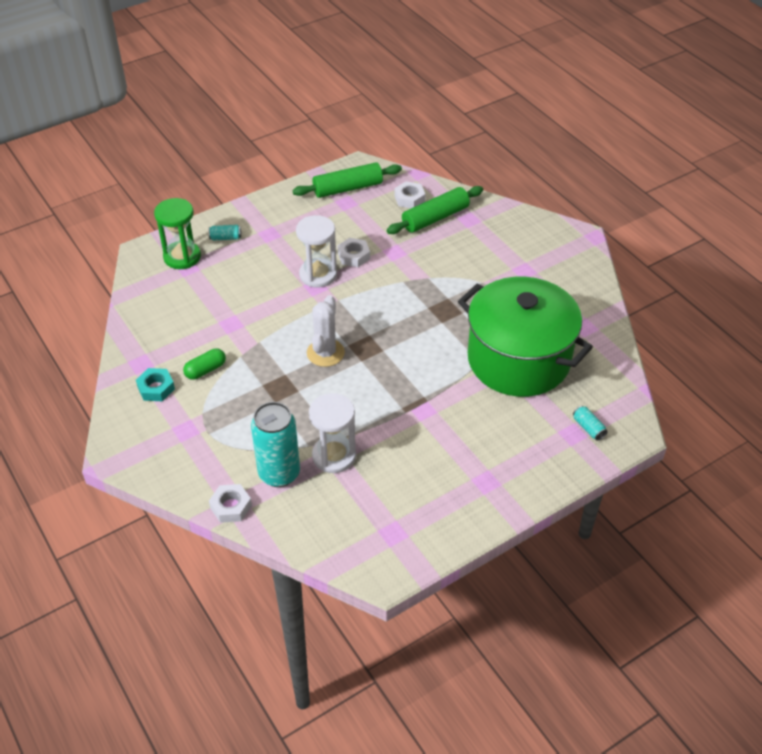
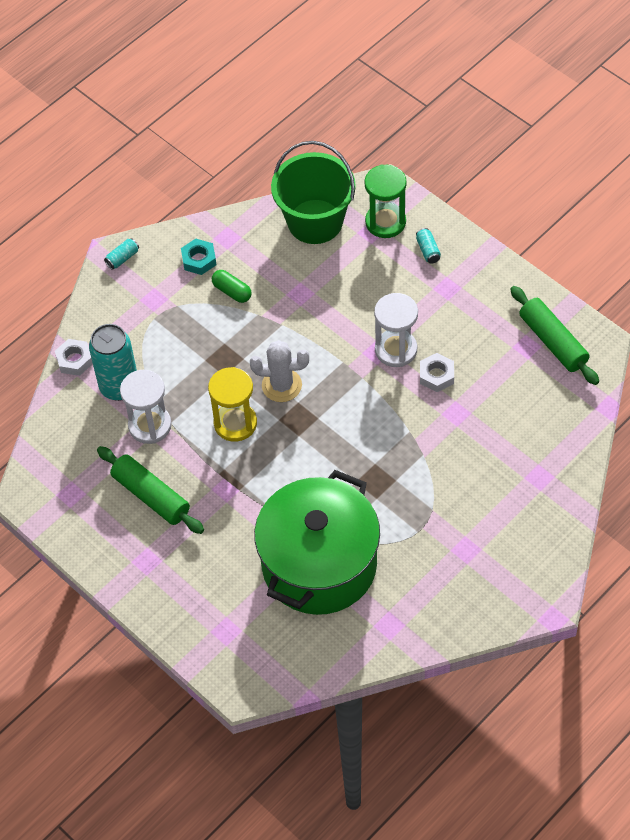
camera: 80 degrees right, 10 degrees up
green rolling pin [387,186,483,234] -> green rolling pin moved to [97,446,204,534]
white nut [394,181,426,208] -> none
turquoise can [573,406,607,441] -> turquoise can moved to [104,238,139,270]
none -> yellow hourglass [208,367,257,442]
none -> green bucket [271,141,356,244]

